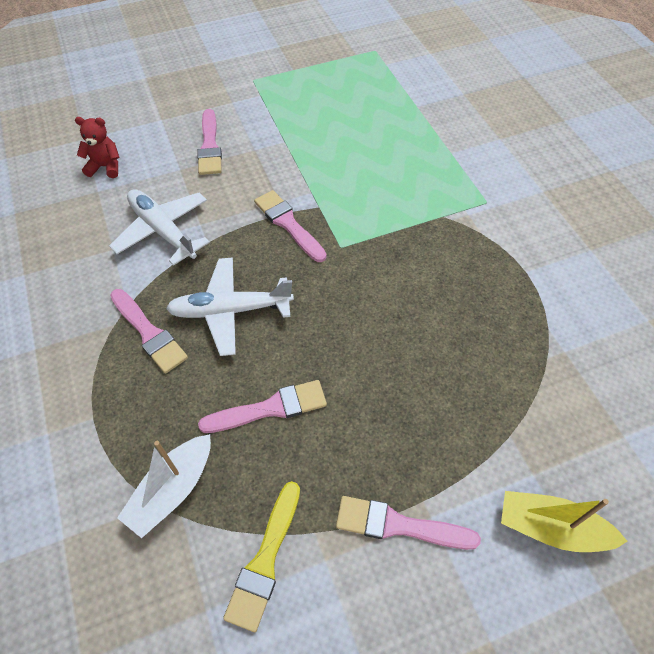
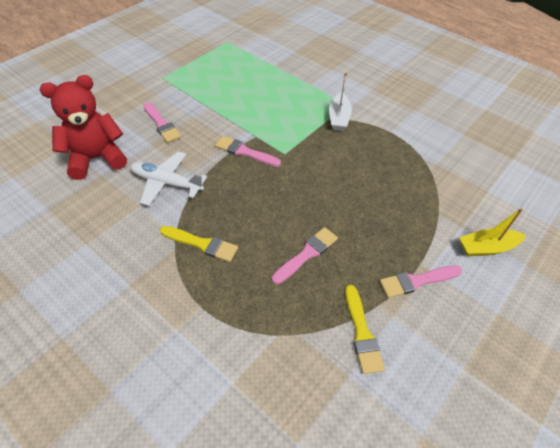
camera: 30 degrees left, 5 degrees down
red teddy bear [75,117,119,178] -> red teddy bear [40,75,127,180], size x2.11
pink brush [110,289,188,374] -> yellow brush [160,226,238,262]
white boat [117,434,211,538] -> white boat moved to [329,72,352,131]
white plane [166,257,294,356] -> none

